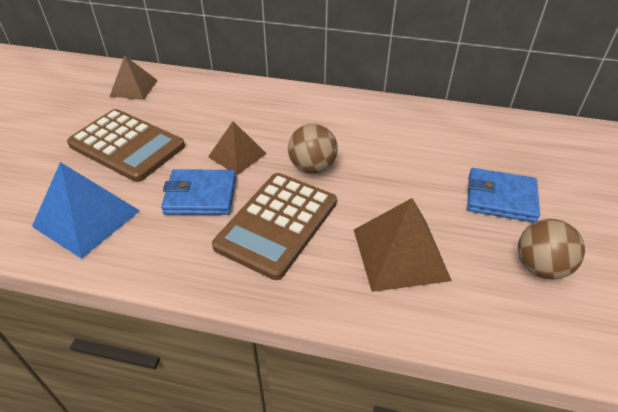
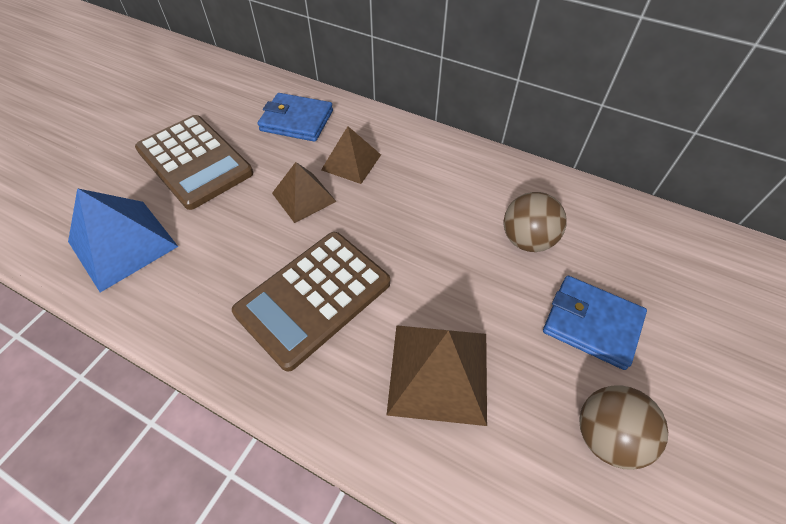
camera: 15 degrees right, 10 degrees up
brown pyramid [110,55,158,100] -> brown pyramid moved to [321,126,381,184]
blue wallet [161,169,236,215] -> blue wallet moved to [258,93,333,142]
brown ball [288,124,338,174] -> brown ball moved to [504,192,567,252]

